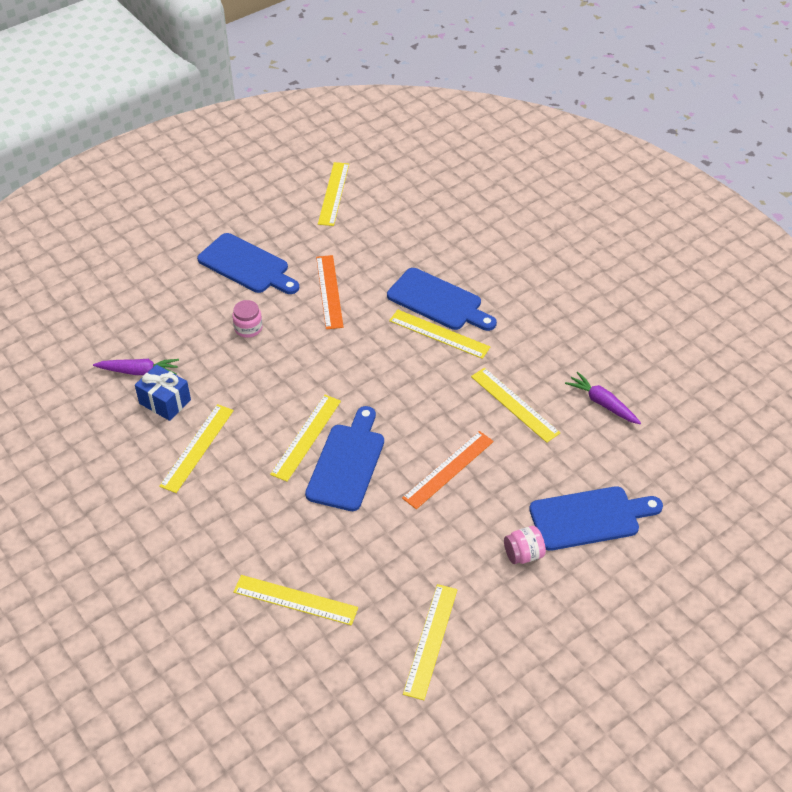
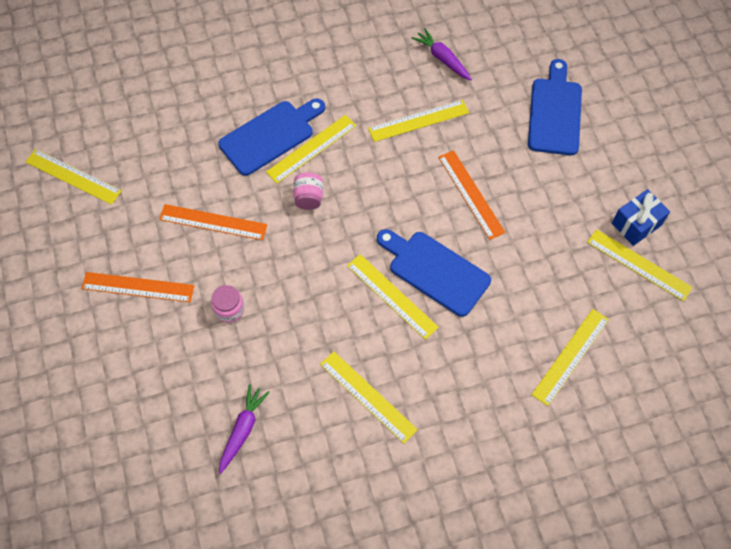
camera: 70 degrees left, 15 degrees up
blue gift [135,364,191,421] -> blue gift moved to [612,189,670,246]
blue cutting board [197,233,299,294] -> orange ruler [81,272,194,302]
pink jar [504,526,546,564] -> pink jar moved to [293,172,323,210]
purple carrot [565,372,641,424] -> purple carrot turned 75 degrees clockwise [412,28,472,80]

